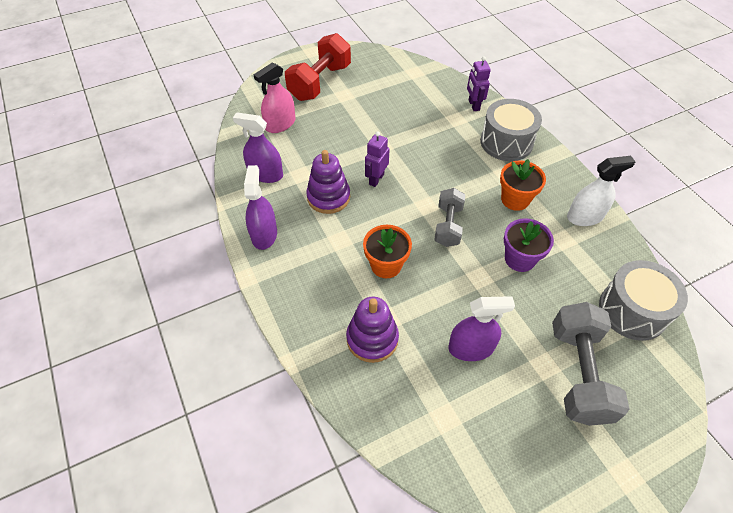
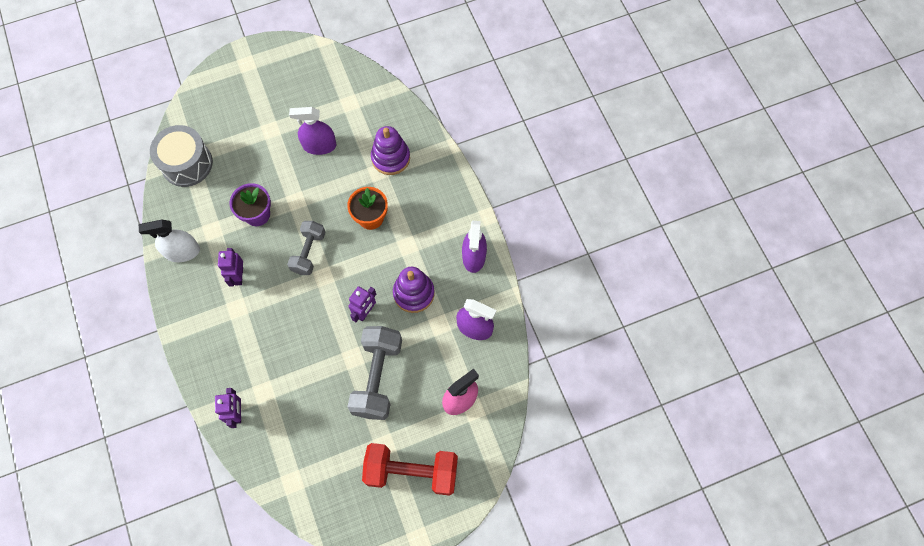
camera: 175 degrees left, 15 degrees up
red dumbbell [285,33,351,101] -> red dumbbell turned 60 degrees clockwise [362,443,458,496]
grey drum [480,99,542,161] -> none
orange flower pot [500,159,546,211] -> purple robot [218,248,243,287]
grey dumbbell [552,302,629,426] -> grey dumbbell moved to [347,326,402,420]

